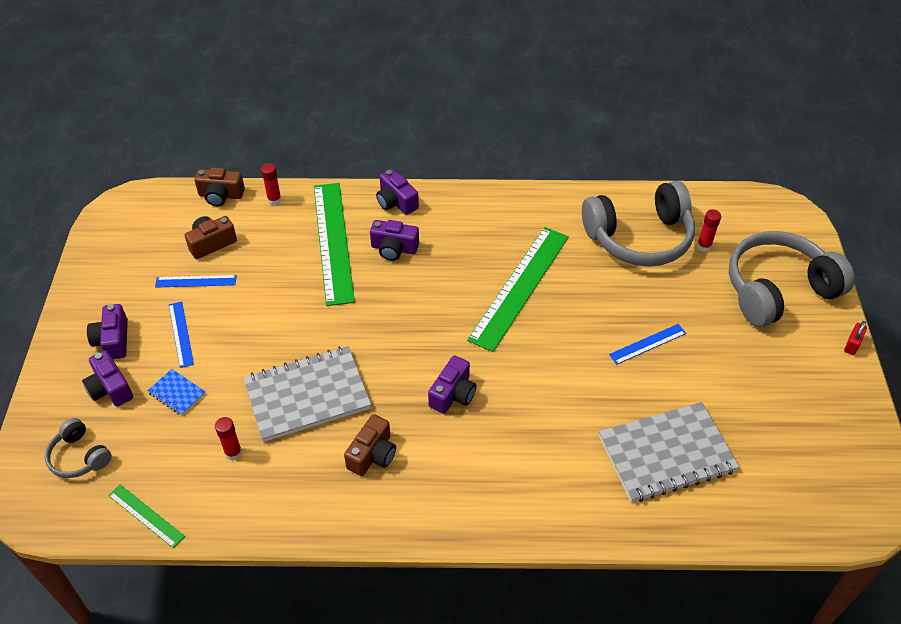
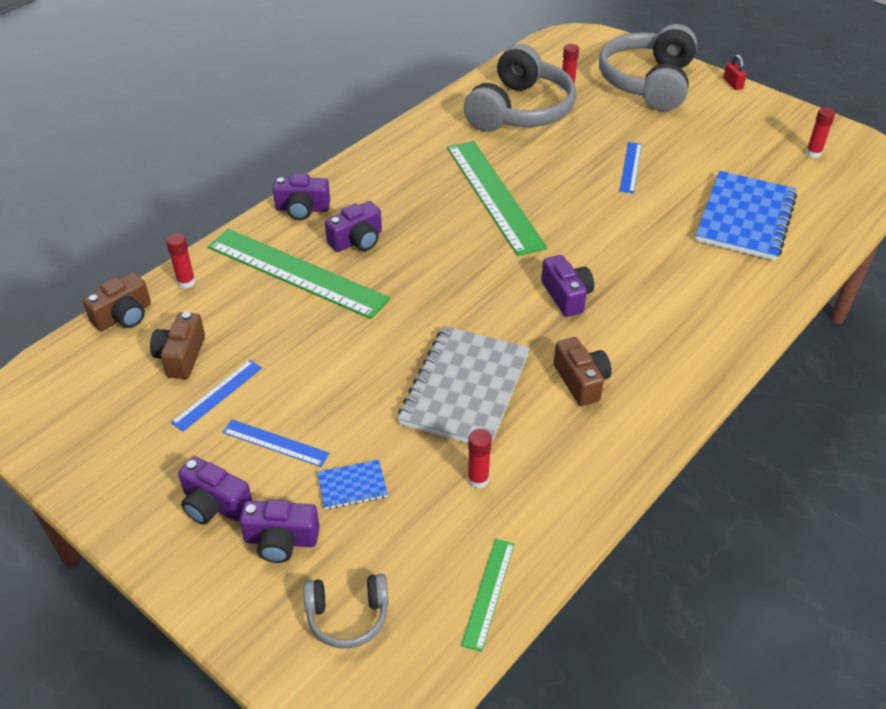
camera: 50 degrees left, 5 degrees down
green ruler [108,484,185,548] -> green ruler turned 60 degrees counterclockwise [461,539,515,652]
grey notebook [599,402,739,503] -> blue notebook [695,171,797,261]
none -> red glue stick [806,107,835,158]

